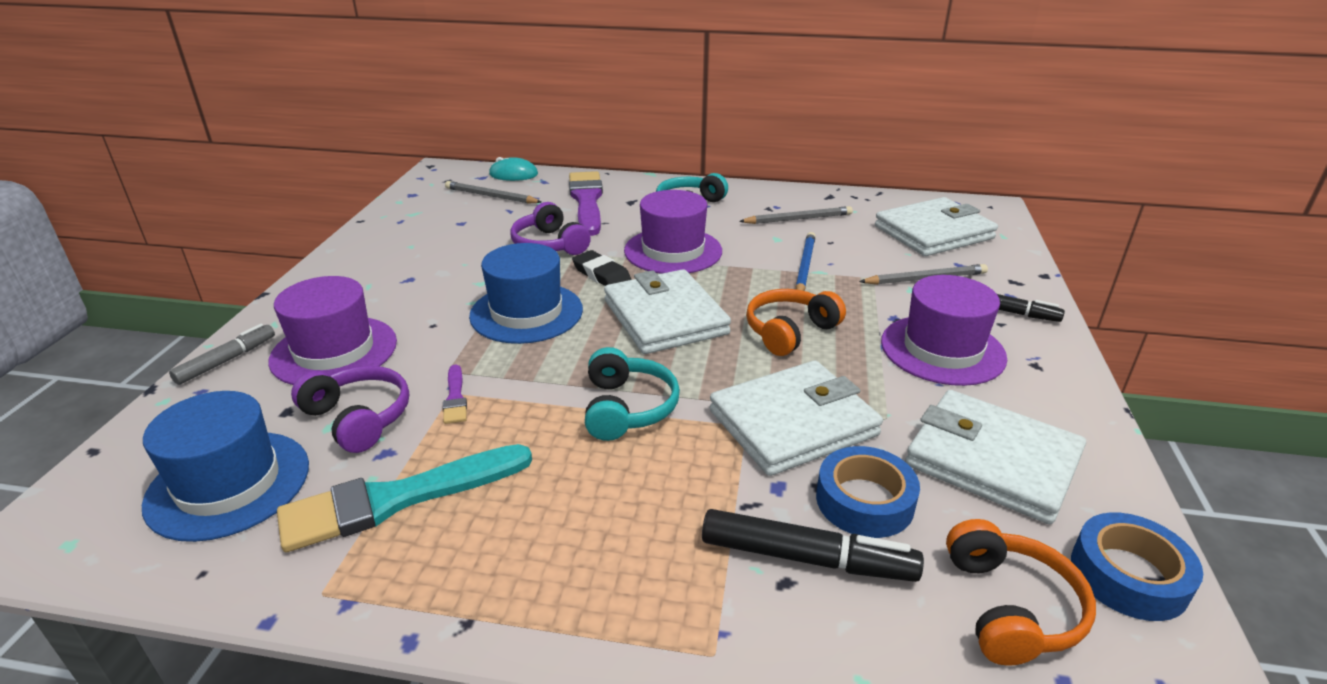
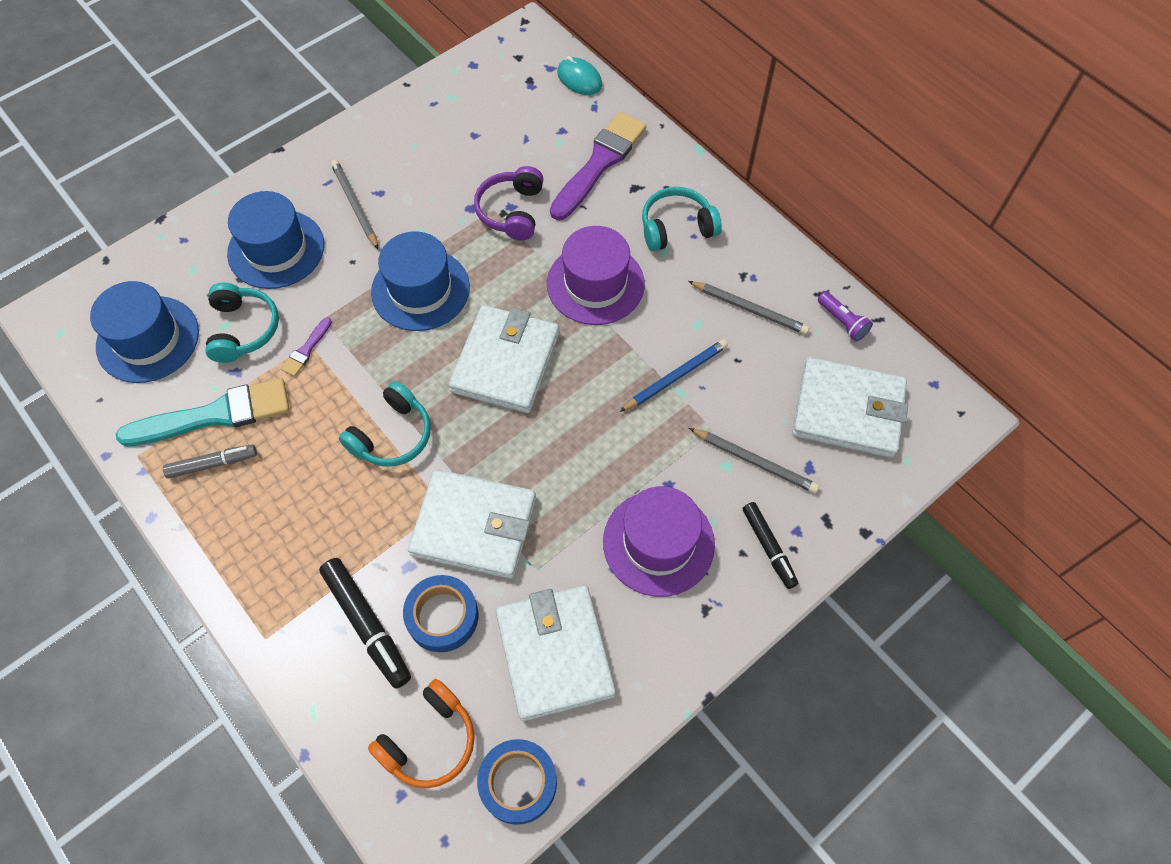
camera: 40 degrees right, 30 degrees up
grey marker [169,324,275,385] -> grey marker moved to [163,444,257,479]
purple hat [268,276,397,385] -> blue hat [227,191,324,289]
turquoise brush [277,444,532,552] -> turquoise brush turned 150 degrees clockwise [116,378,290,446]
purple headphones [291,366,409,453] -> turquoise headphones [205,283,279,363]
grey pencil [445,181,542,204] -> grey pencil moved to [331,160,378,249]
black eraser [572,250,632,286] -> none
orange headphones [746,289,846,356] -> none
none -> purple flashlight [818,291,873,341]

